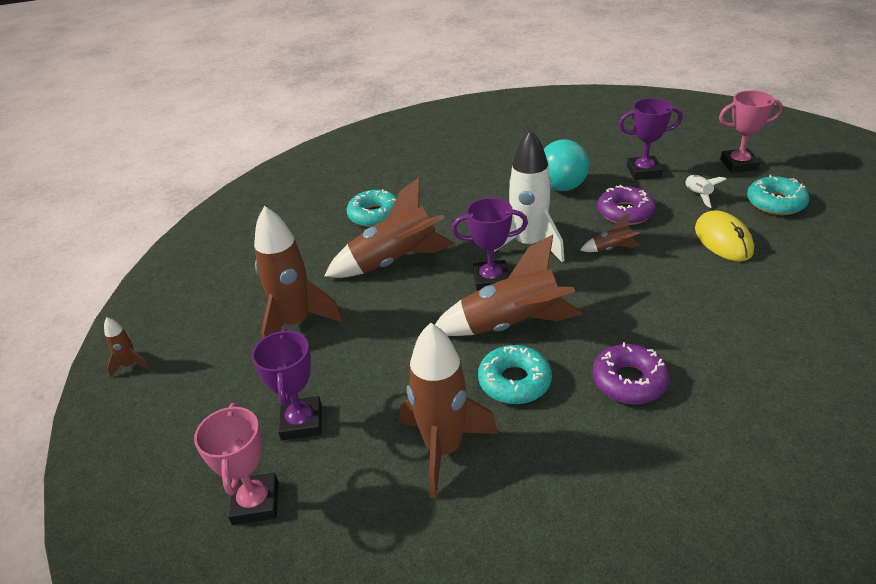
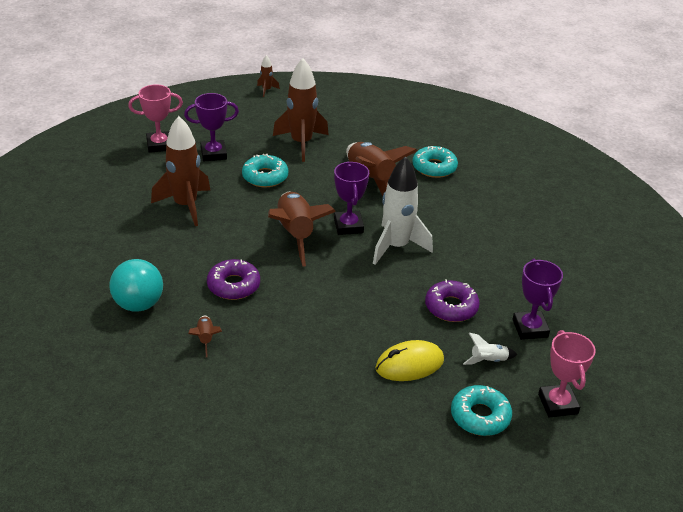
camera: 80 degrees right, 0 degrees up
turquoise donut [478,345,552,404] -> turquoise donut moved to [242,154,288,188]
turquoise ball [544,139,589,191] -> turquoise ball moved to [109,259,163,312]
brown rocket [580,213,641,252] -> brown rocket moved to [188,315,222,357]

